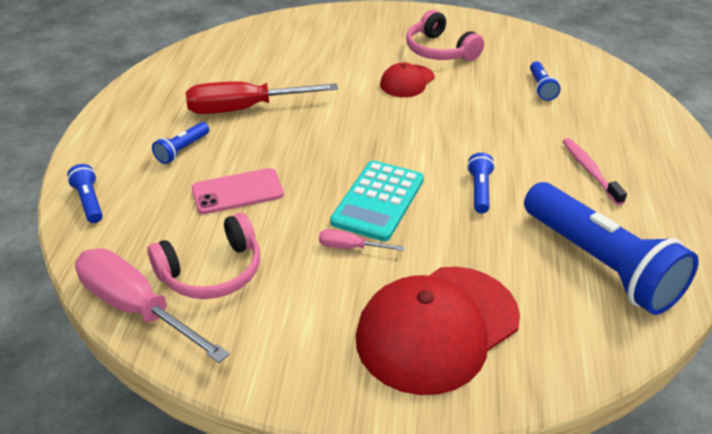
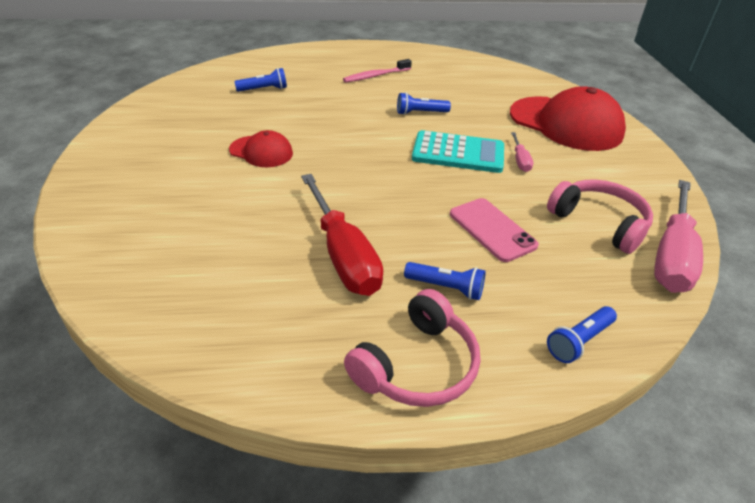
camera: 105 degrees left, 0 degrees up
pink headphones [406,10,484,61] -> pink headphones moved to [344,289,480,407]
blue flashlight [524,182,699,315] -> none

